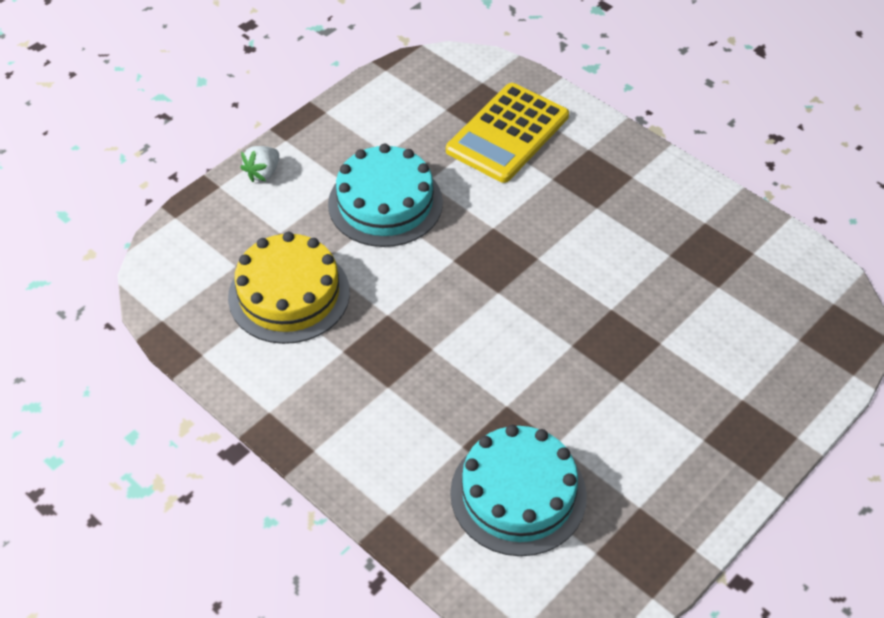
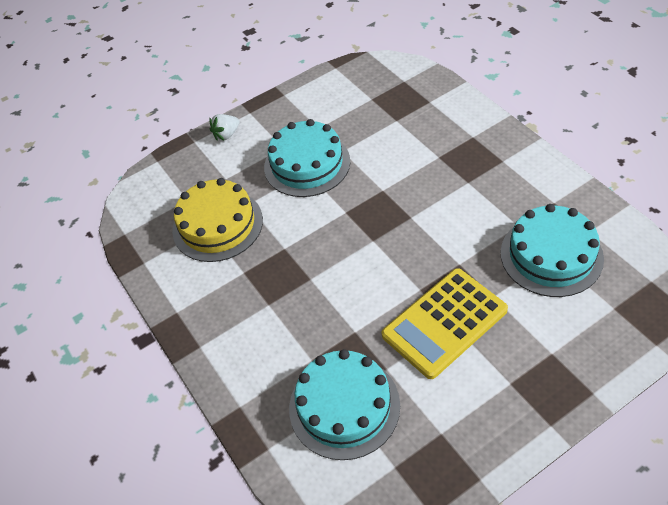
camera: 20 degrees right, 0 degrees up
yellow calculator [446,83,569,183] -> yellow calculator moved to [381,268,508,379]
none -> turquoise cake [501,204,604,297]

